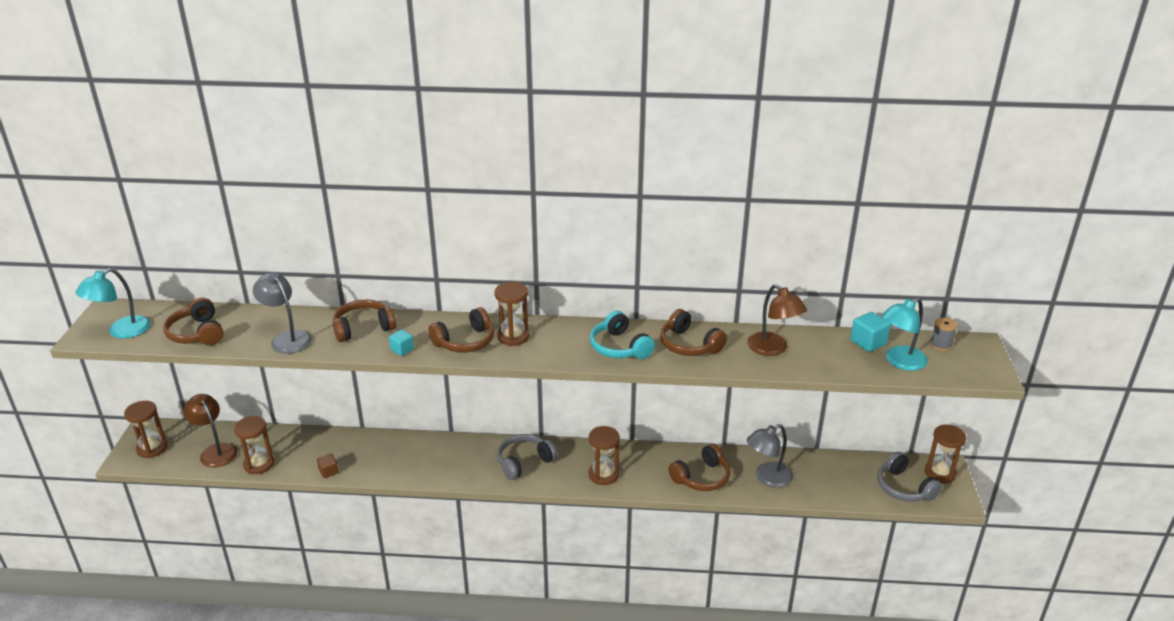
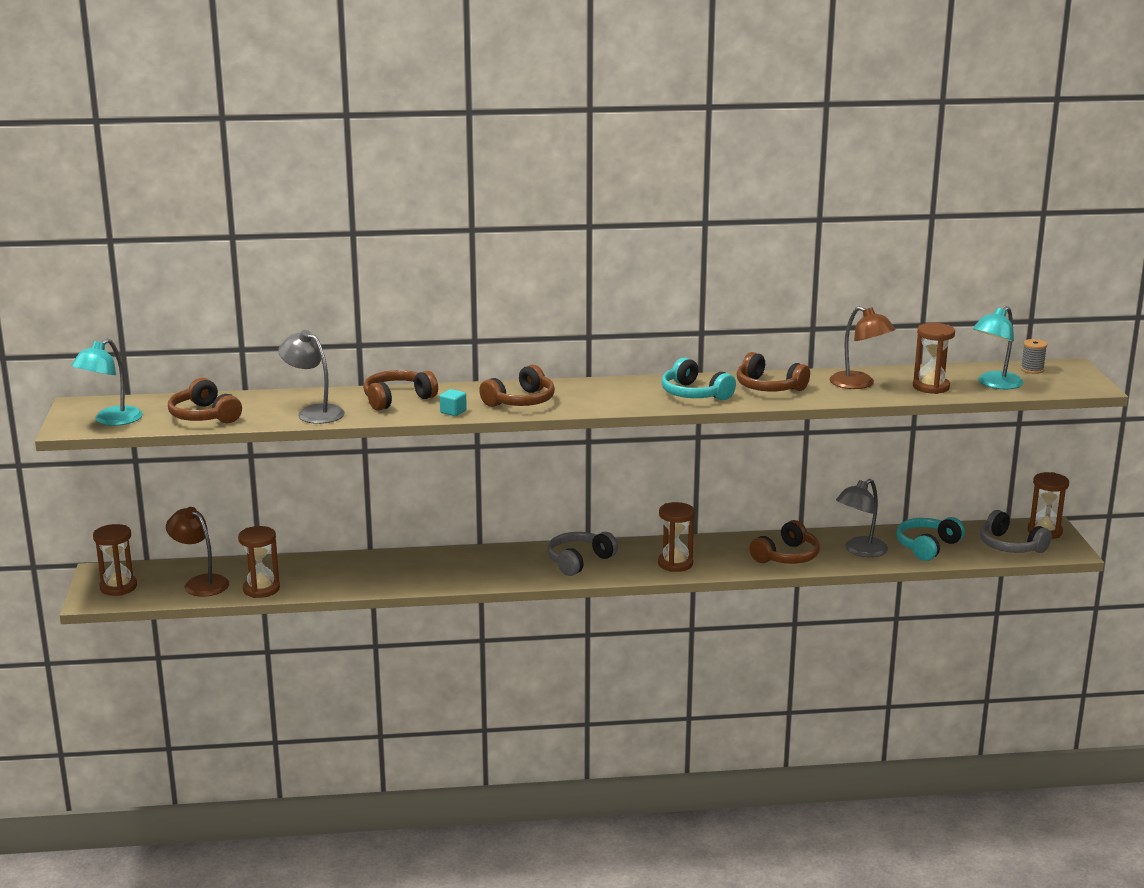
camera: 10 degrees left, 10 degrees down
brown cube [317,453,339,478] -> none
brown hourglass [495,282,530,346] -> brown hourglass moved to [913,323,955,394]
turquoise cube [850,312,890,352] -> none
none -> turquoise headphones [896,517,965,561]

